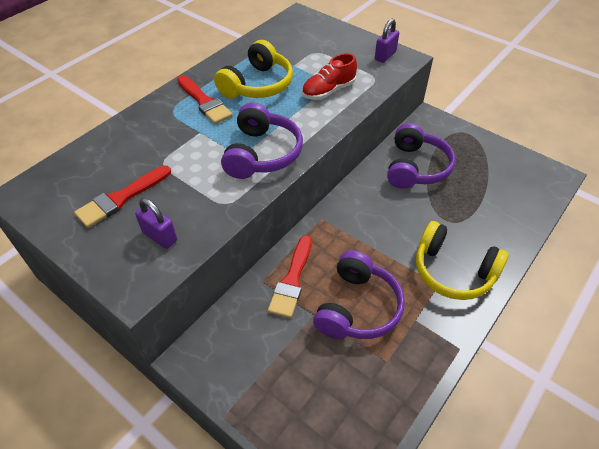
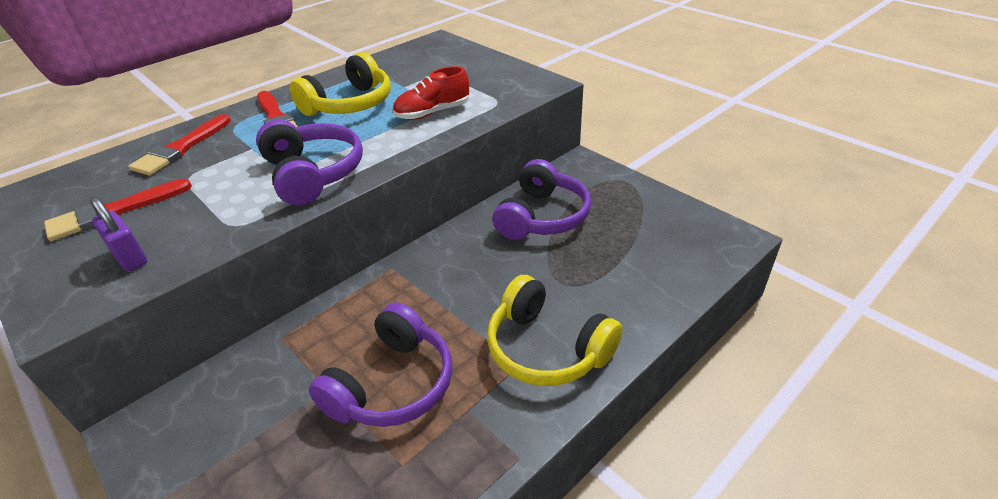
camera: 10 degrees right, 10 degrees down
purple headphones [221,103,303,179] -> purple headphones turned 45 degrees counterclockwise [256,120,363,205]
red brush [268,235,312,318] -> red brush moved to [128,114,231,176]
purple padlock [375,19,399,63] -> none

